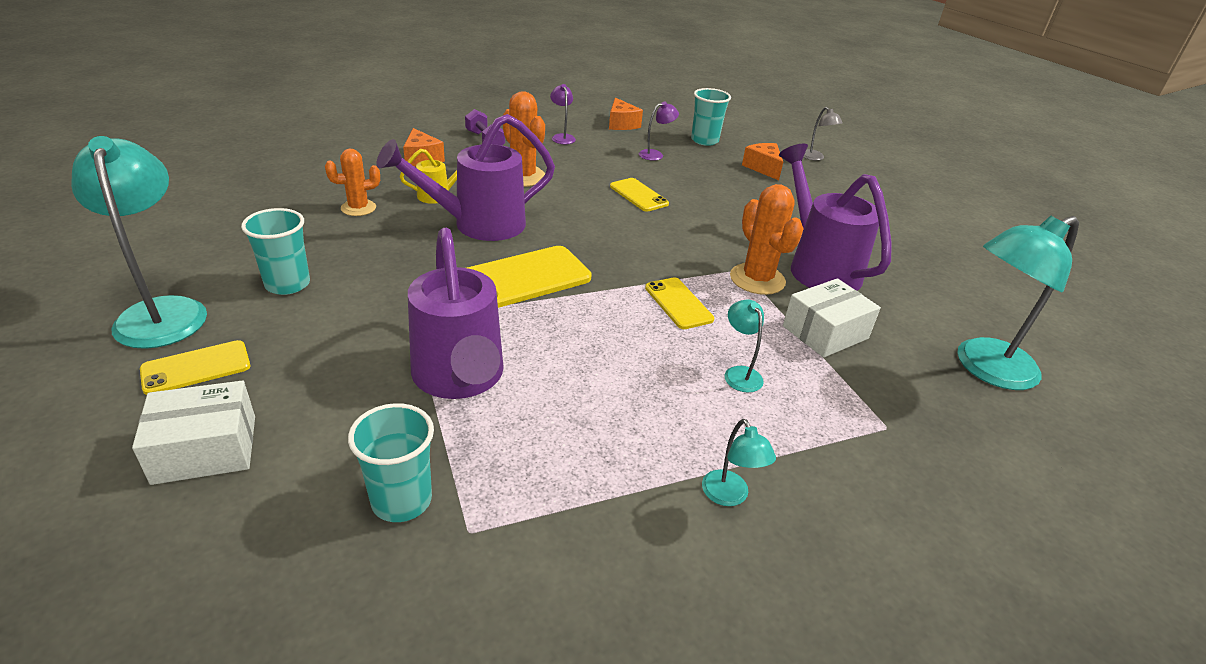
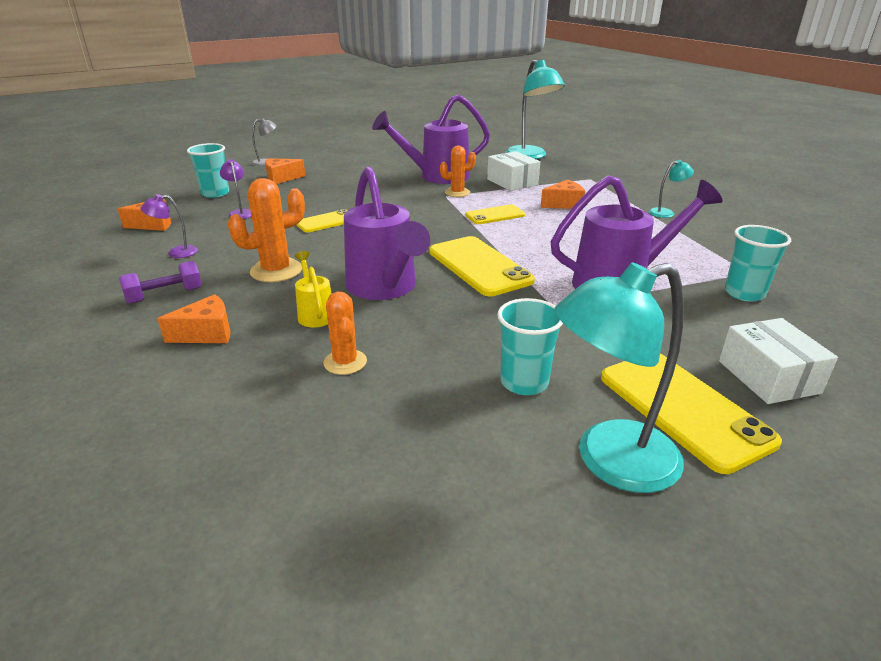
camera: 85 degrees left, 5 degrees down
yellow phone [140,340,251,395] -> yellow phone [601,354,782,474], size x1.72
turquoise lamp [724,300,764,392] -> orange cheese [540,180,585,209]
orange cactus [730,184,804,295] -> orange cactus [440,146,476,197], size x0.66

